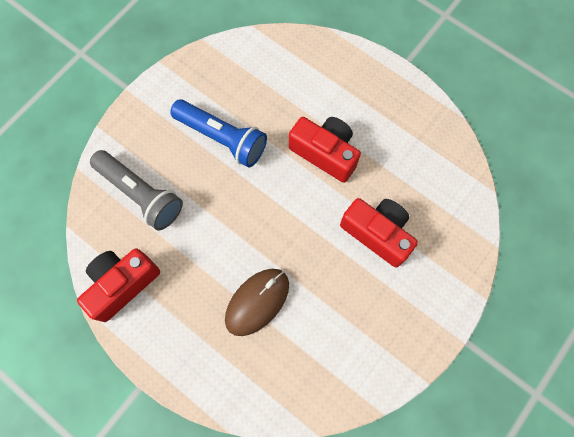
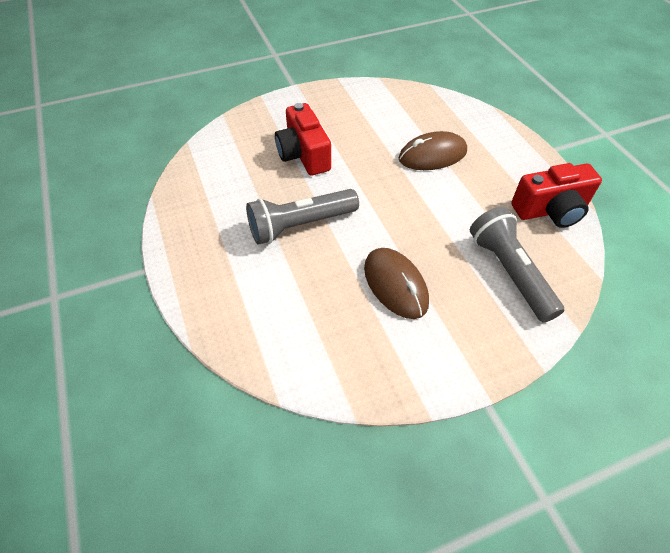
camera: 150 degrees left, 20 degrees down
blue flashlight [170,99,267,167] -> brown mouse [364,248,429,319]
red camera [289,117,361,183] -> grey flashlight [246,189,359,245]

